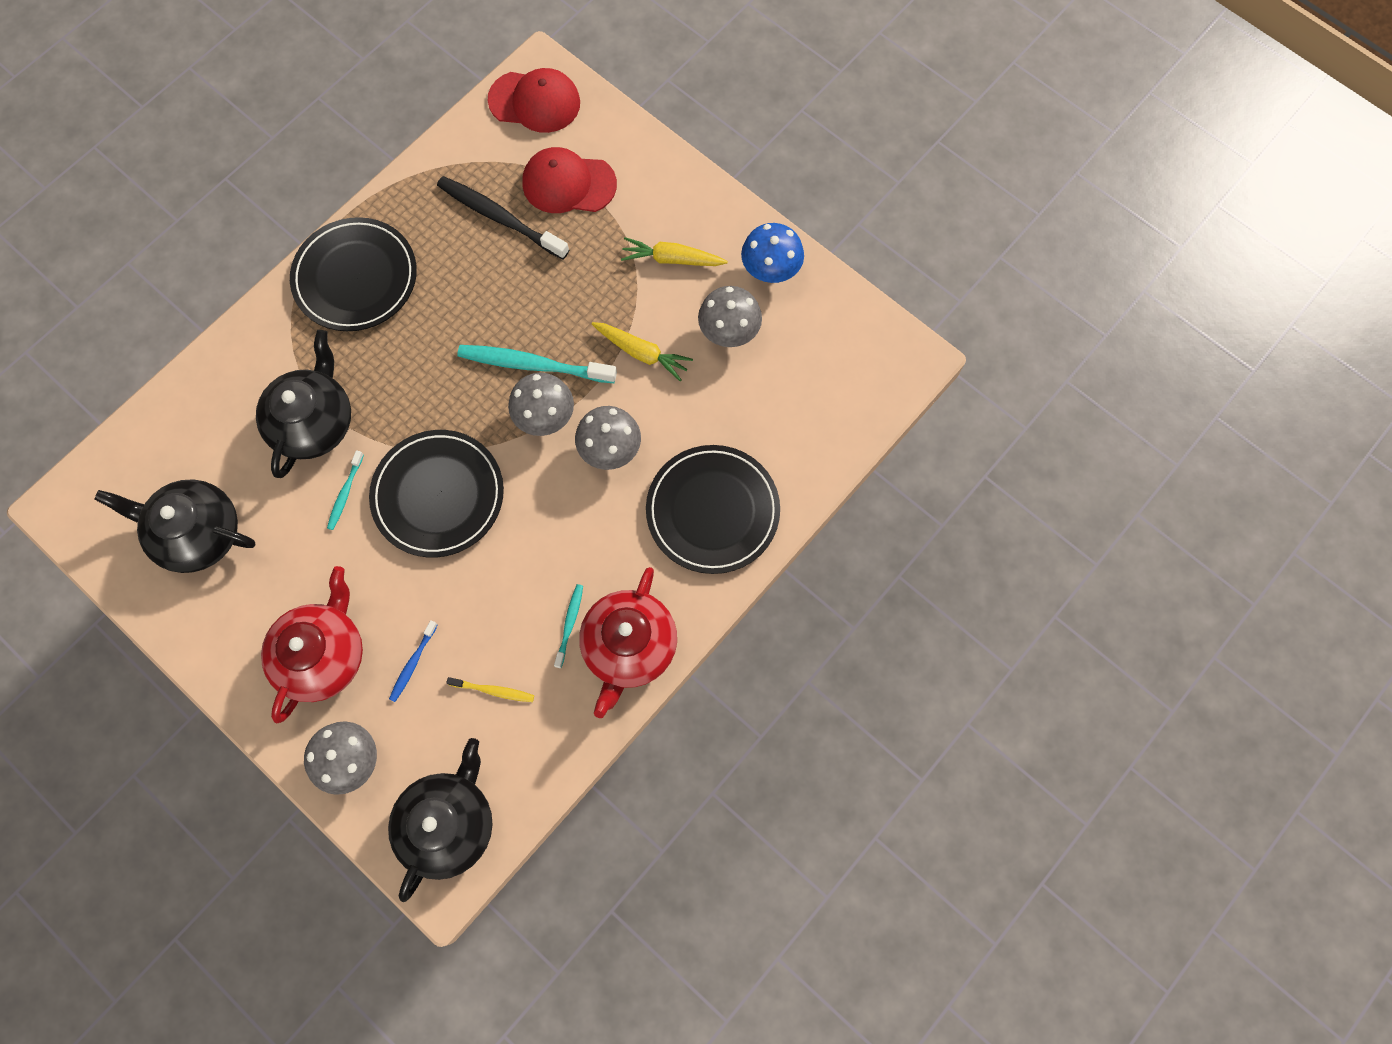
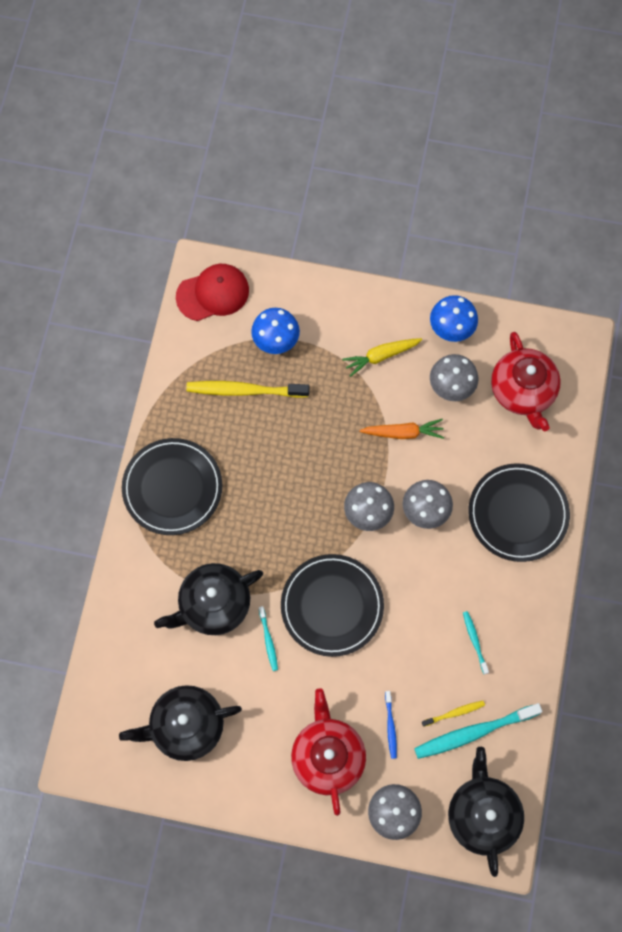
camera: 30 degrees left, 0 degrees up
black teapot [256,330,351,478] -> black teapot turned 105 degrees counterclockwise [154,563,263,635]
black toothbrush [437,176,569,260] -> yellow toothbrush [186,381,309,398]
turquoise toothbrush [457,345,617,383] -> turquoise toothbrush moved to [414,703,542,759]
red cap [522,147,617,213] -> blue mushroom [251,308,300,354]
red teapot [579,567,677,718] -> red teapot moved to [491,332,561,431]
yellow carrot [592,322,693,382] -> orange carrot [359,419,444,439]

